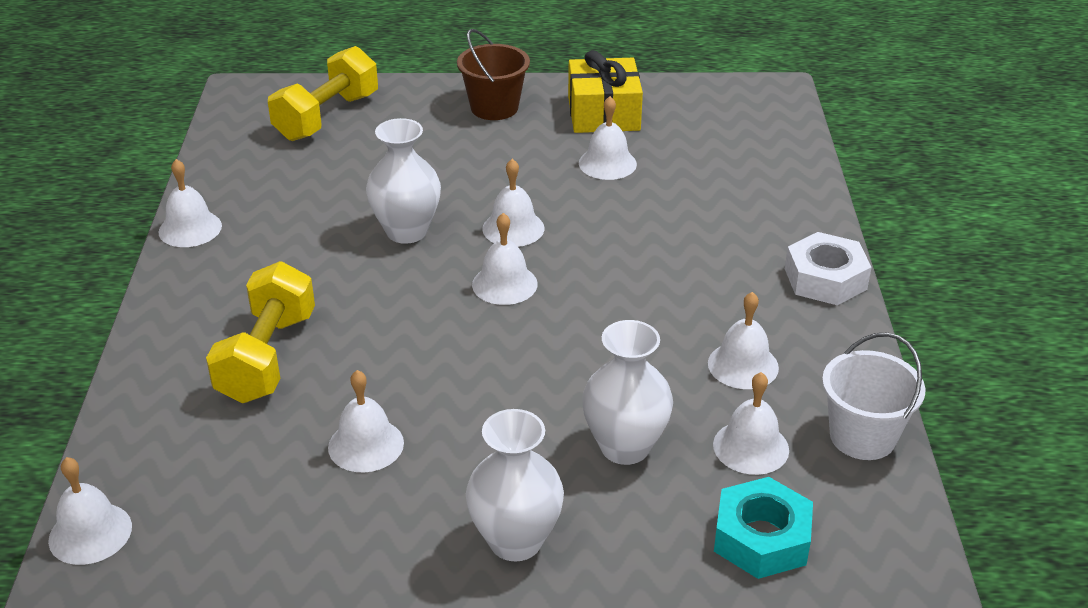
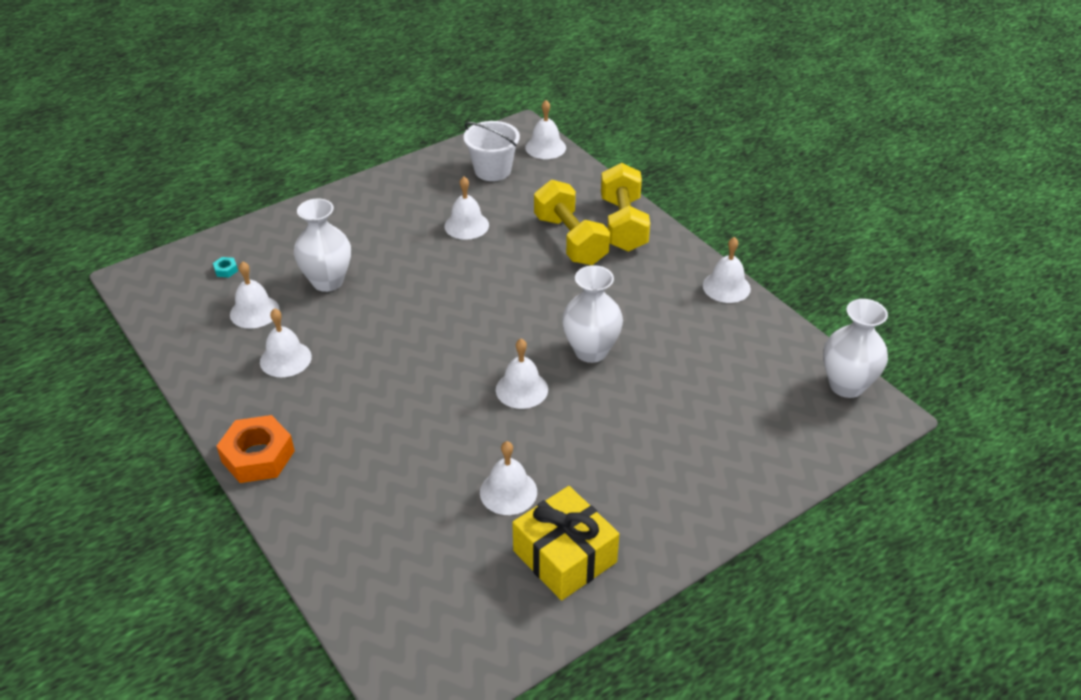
camera: 145 degrees right, 5 degrees up
yellow dumbbell [268,46,378,141] -> yellow dumbbell moved to [601,163,650,252]
brown bucket [457,29,530,120] -> none
white vase [466,409,564,561] -> white vase moved to [823,299,888,398]
white bell [472,213,538,305] -> none
turquoise nut [714,477,813,579] -> turquoise nut [213,257,238,278], size x0.40
white nut [785,232,872,305] -> orange nut [217,415,295,483]
white bucket [822,332,925,460] -> white bucket moved to [463,121,520,181]

